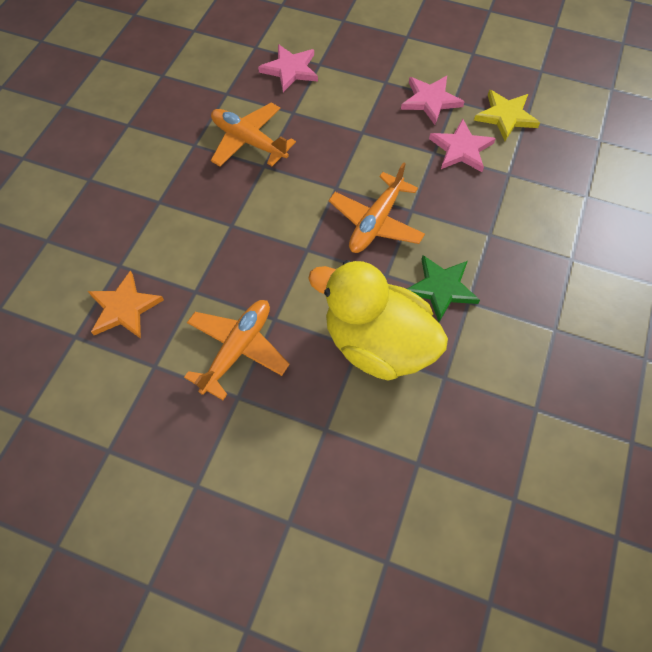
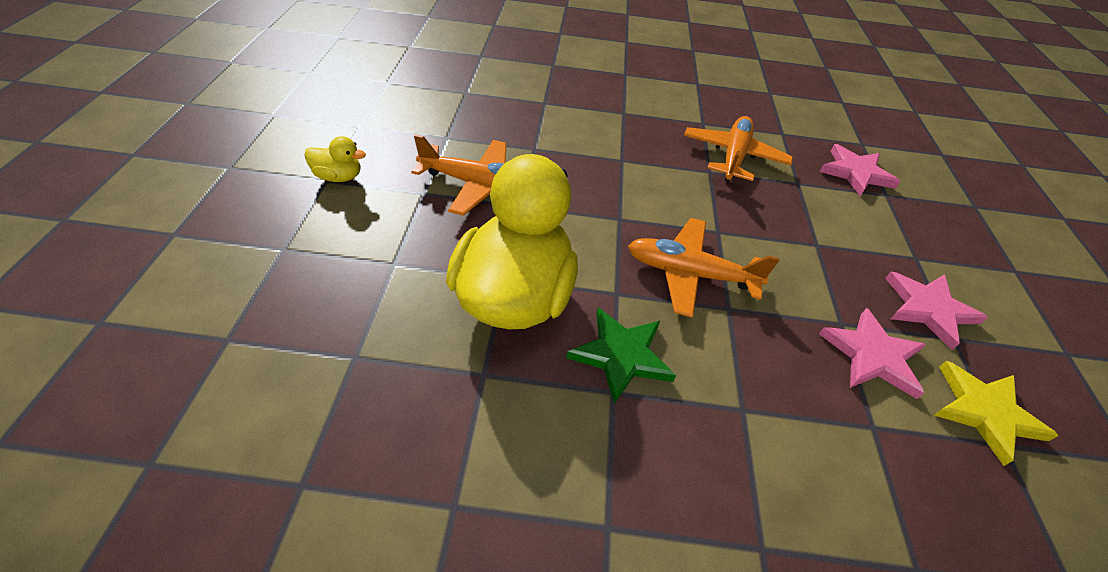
camera: 70 degrees right, 15 degrees down
orange star [88,270,164,339] -> none
none -> yellow duck [305,136,366,182]

